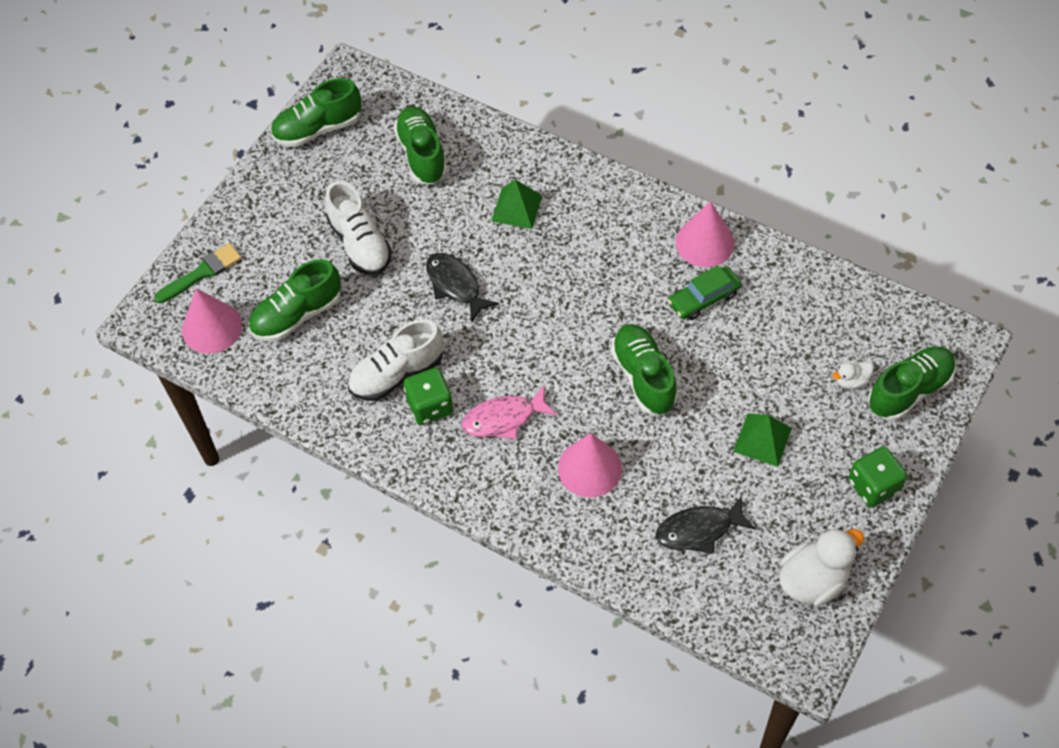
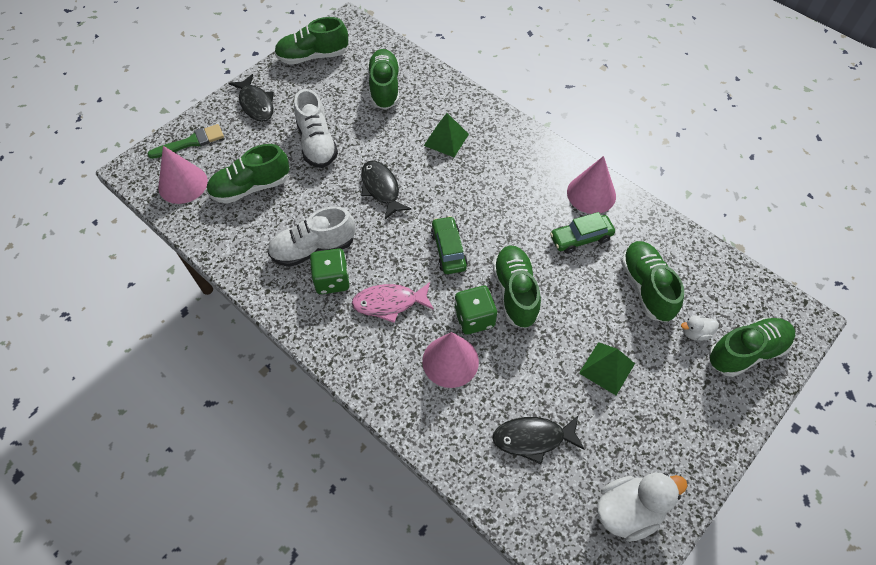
camera: 10 degrees right, 0 degrees up
green dice [848,446,907,507] -> green dice moved to [454,286,497,335]
none -> black fish [229,74,274,122]
none -> green car [431,216,468,274]
none -> green shoe [621,241,684,322]

